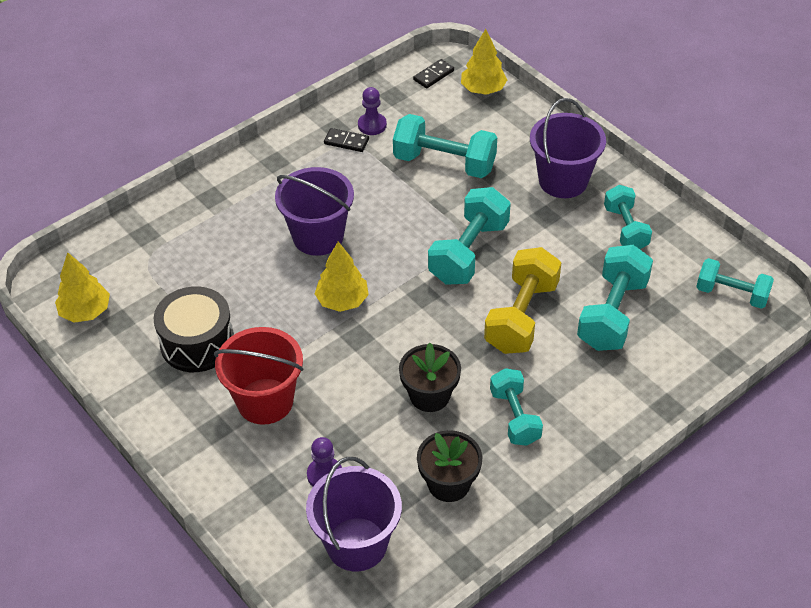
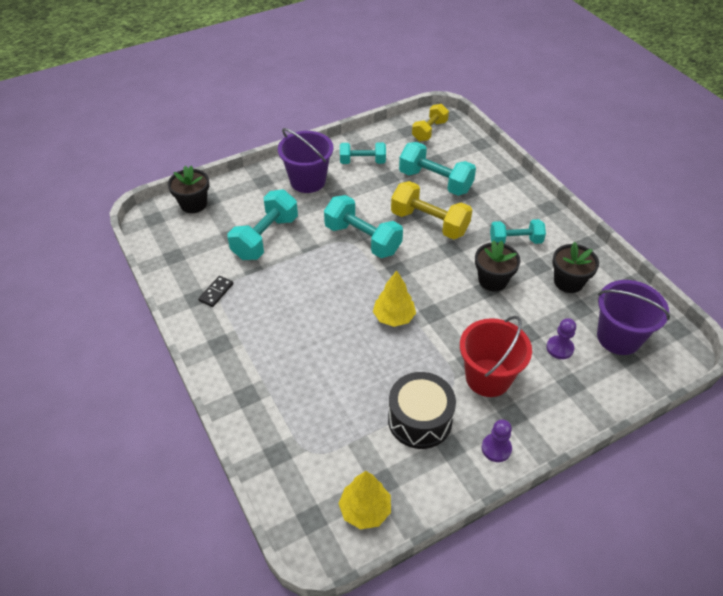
camera: 80 degrees left, 0 degrees up
purple bucket [275,167,354,256] -> none
purple pawn [358,87,387,135] -> purple pawn moved to [482,419,512,462]
black domino [413,59,454,89] -> none
yellow tree [461,29,507,95] -> black flower pot [168,165,209,213]
turquoise dumbbell [696,258,774,309] -> yellow dumbbell [412,104,449,141]

